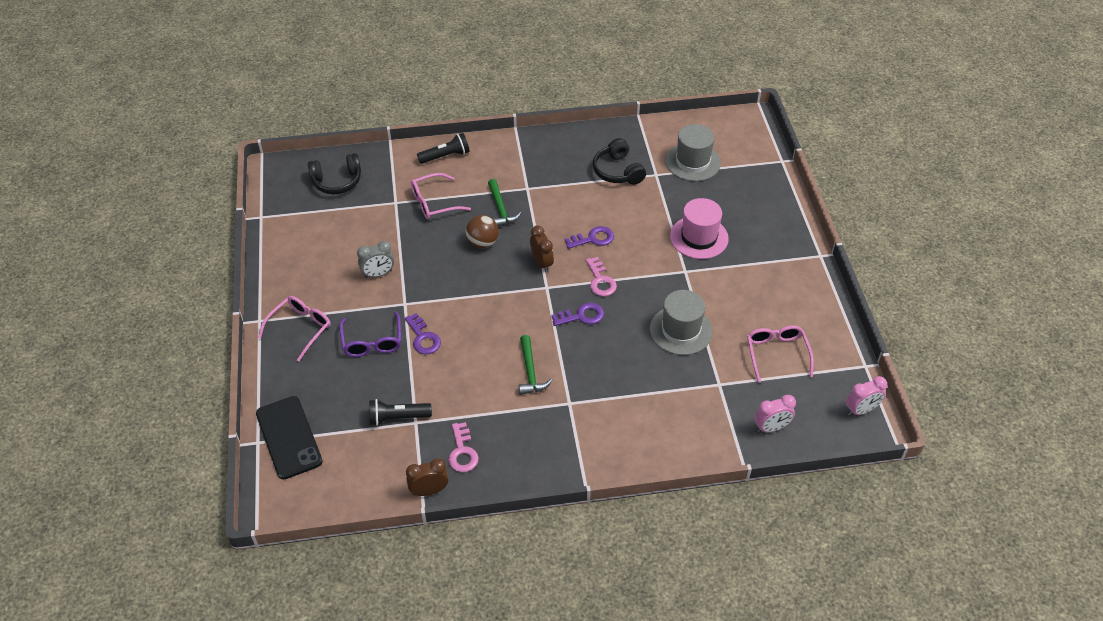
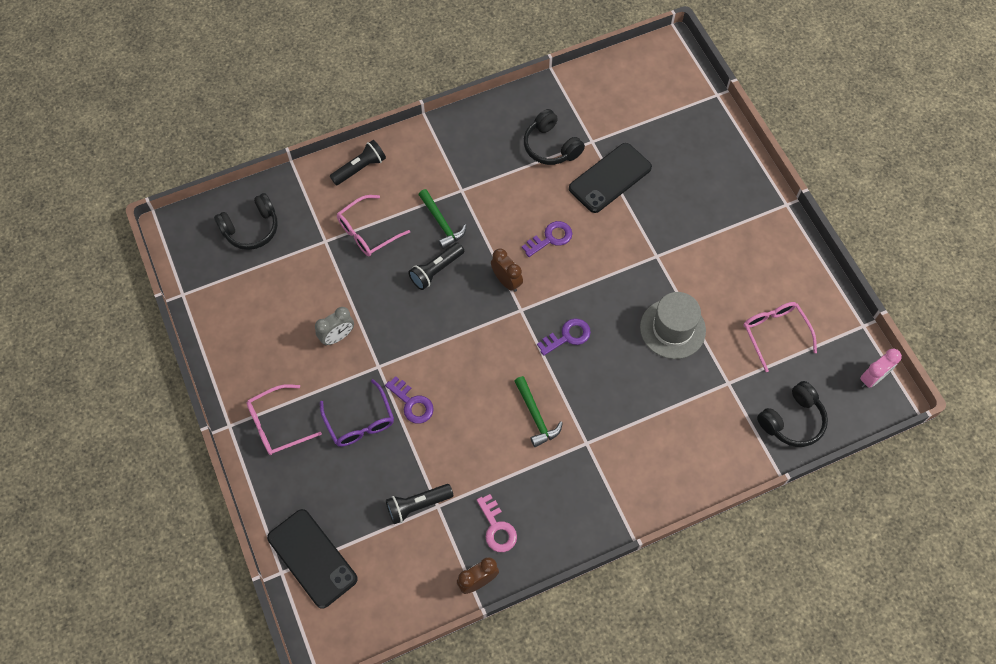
camera: 15 degrees left, 15 degrees up
pink glasses [258,296,331,362] -> pink glasses turned 135 degrees counterclockwise [247,384,322,455]
brown ball [465,215,499,248] -> black flashlight [408,243,464,290]
pink key [586,257,617,296] -> none
grey hat [665,124,721,181] -> none
pink hat [670,198,729,259] -> none
pink clock [755,395,796,432] -> black headphones [757,381,828,447]
none -> black phone [569,143,652,213]

